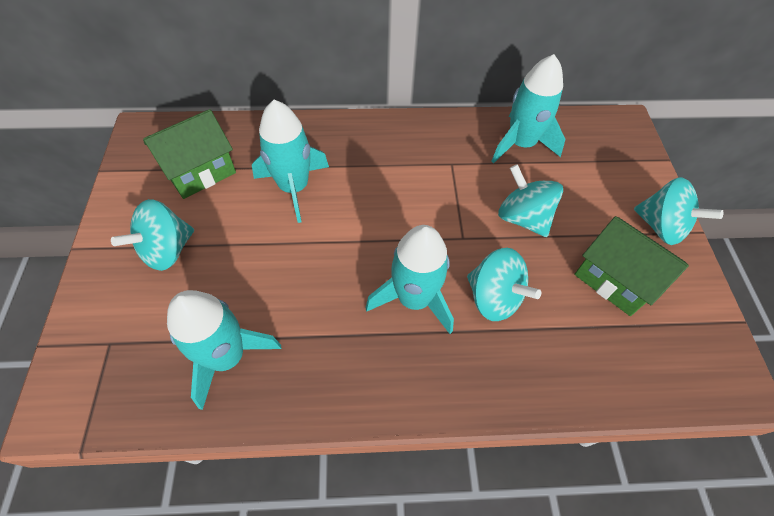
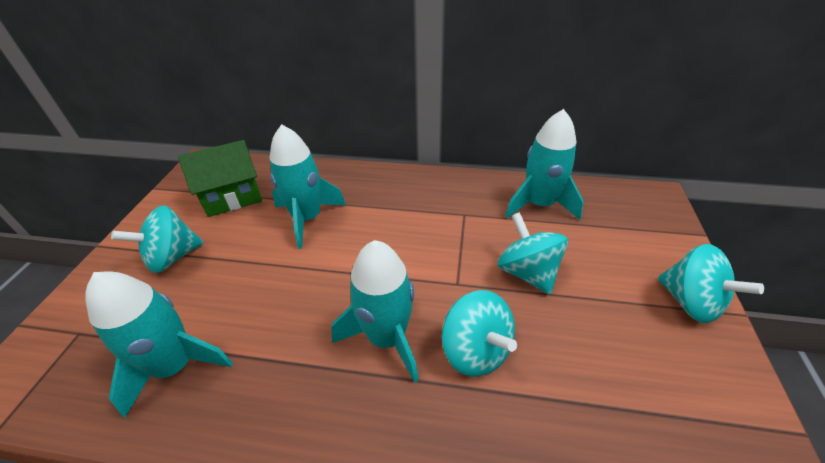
camera: 15 degrees right, 15 degrees down
green house [574,216,689,316] -> none

